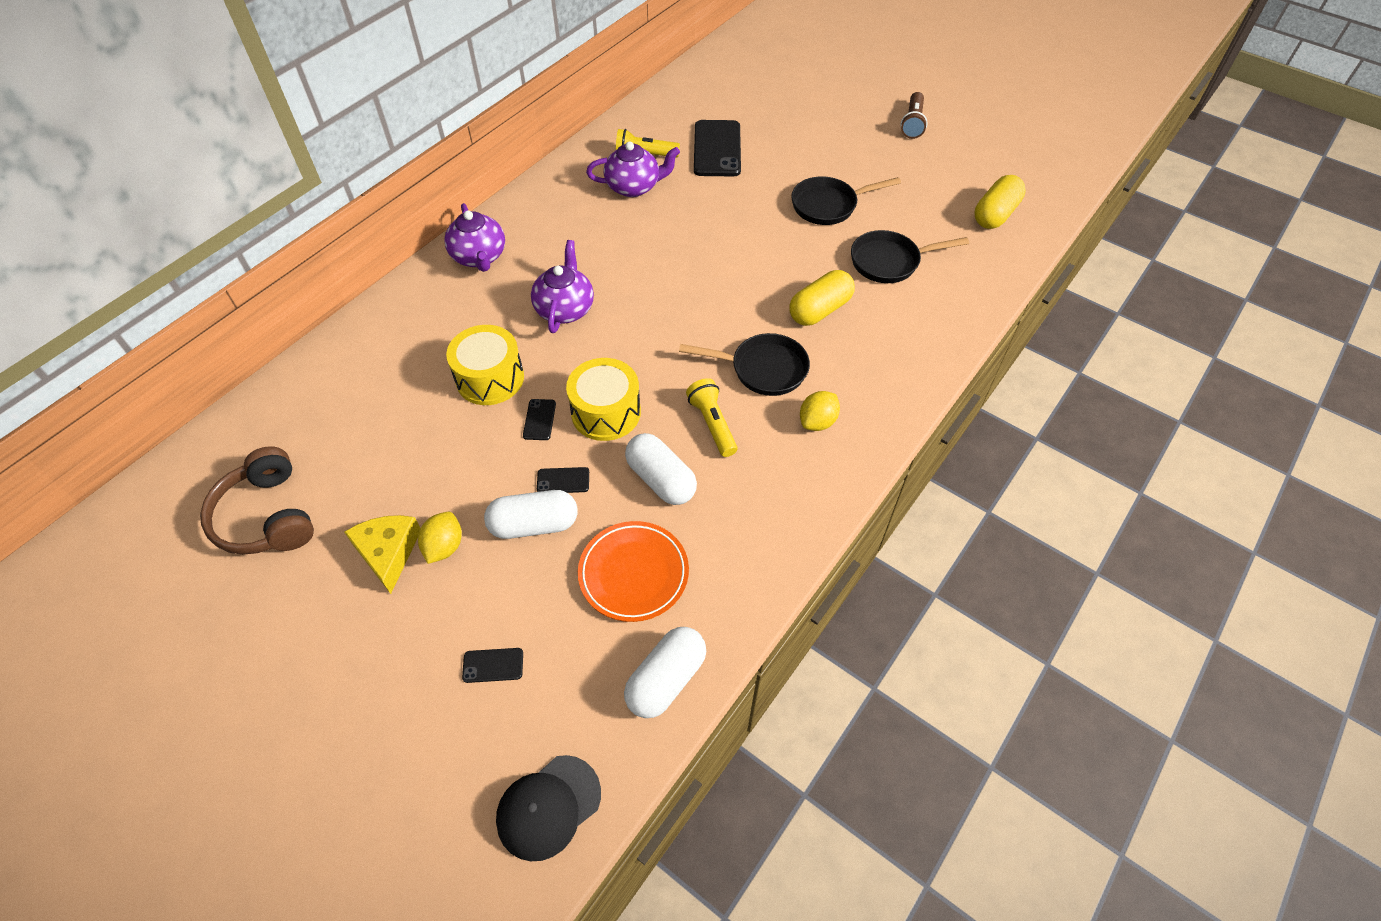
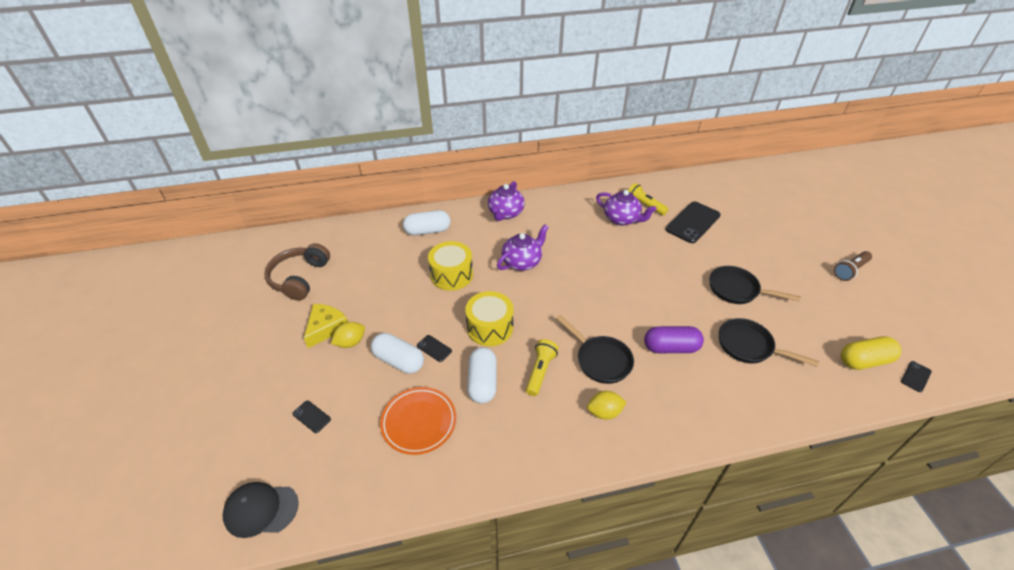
camera: 40 degrees right, 10 degrees down
black phone [523,399,556,440] -> black phone moved to [901,361,932,392]
white capsule [624,627,706,718] -> white capsule moved to [403,210,450,236]
yellow capsule [790,270,855,326] -> purple capsule [644,326,704,353]

